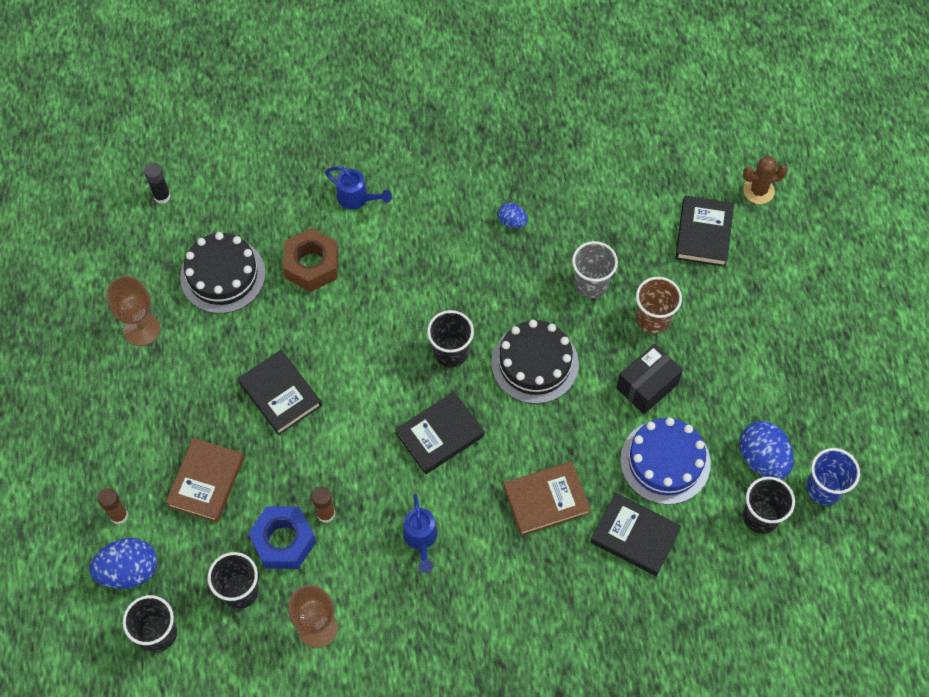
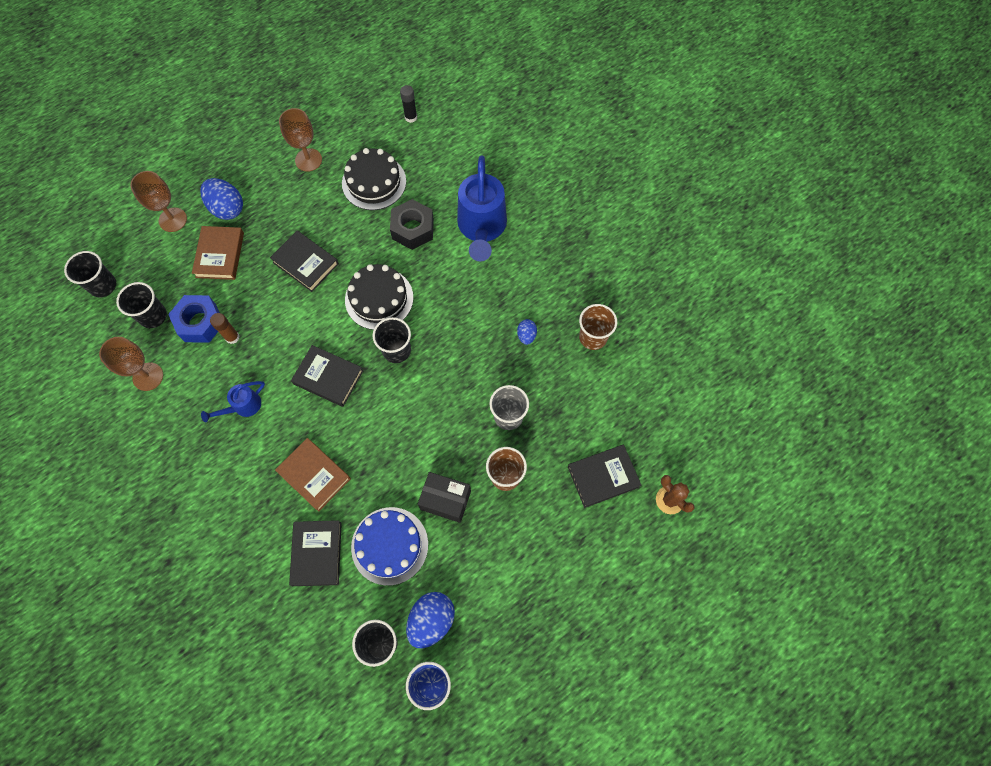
camera: 60 degrees right, 5 degrees up
blue egg [89,538,157,589] -> blue egg moved to [200,178,243,220]
brown glue stick [97,488,128,524] -> brown goblet [130,171,187,232]
brown book [165,438,244,523] -> brown book turned 75 degrees counterclockwise [192,226,244,280]
black book [238,350,322,435] -> black book turned 75 degrees counterclockwise [270,230,339,292]
brown nut [283,228,339,292] -> black nut [390,199,434,250]
blue watering can [325,166,392,209] -> blue watering can [457,156,507,261], size x2.01
black cake [491,320,579,404] -> black cake moved to [345,264,413,330]
none -> brown cup [579,304,617,350]

